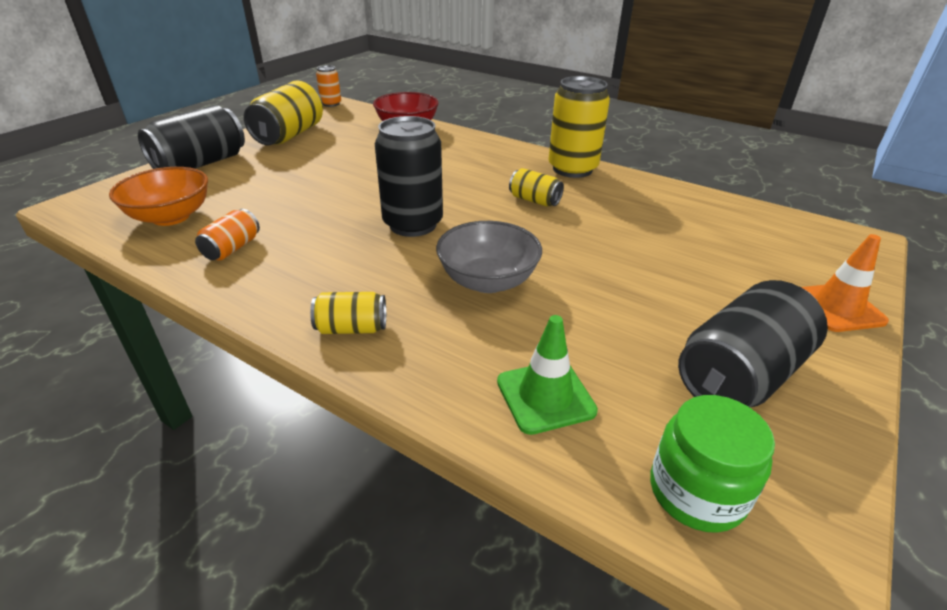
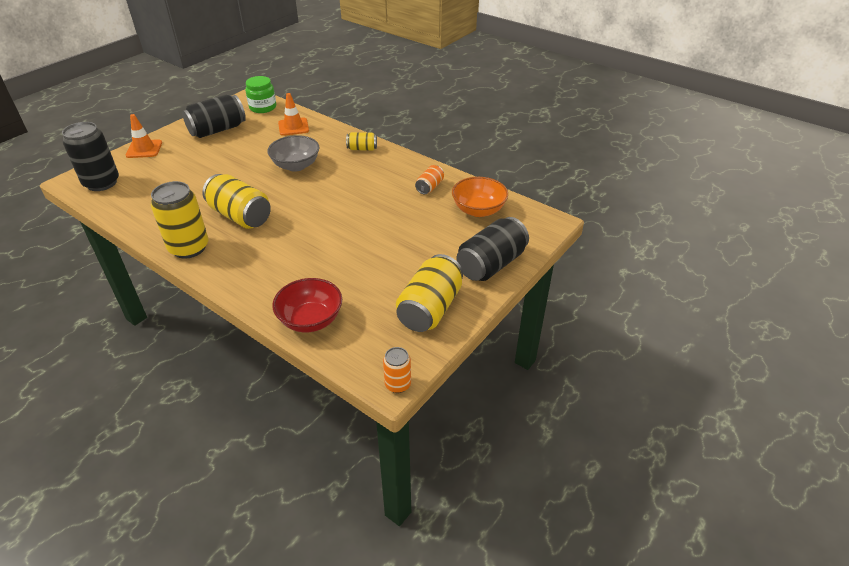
camera: 175 degrees left, 5 degrees up
black can [374,116,443,237] -> black can moved to [62,122,119,191]
green traffic cone [497,315,598,435] -> orange traffic cone [278,93,309,136]
yellow can [509,168,564,207] -> yellow can [202,174,271,229], size x1.92

